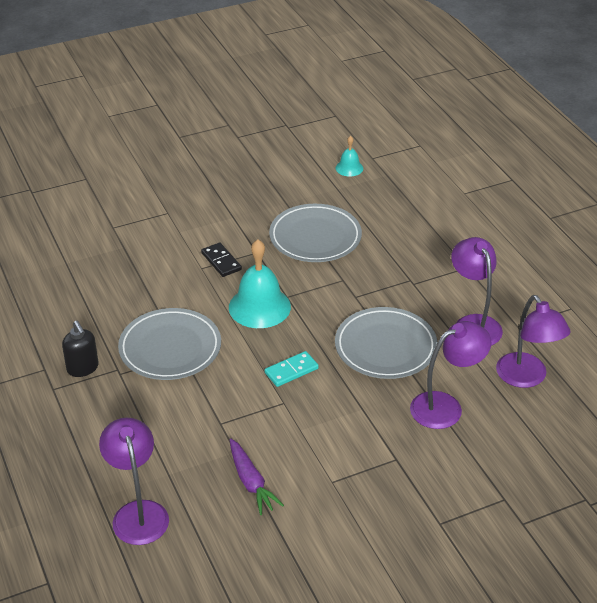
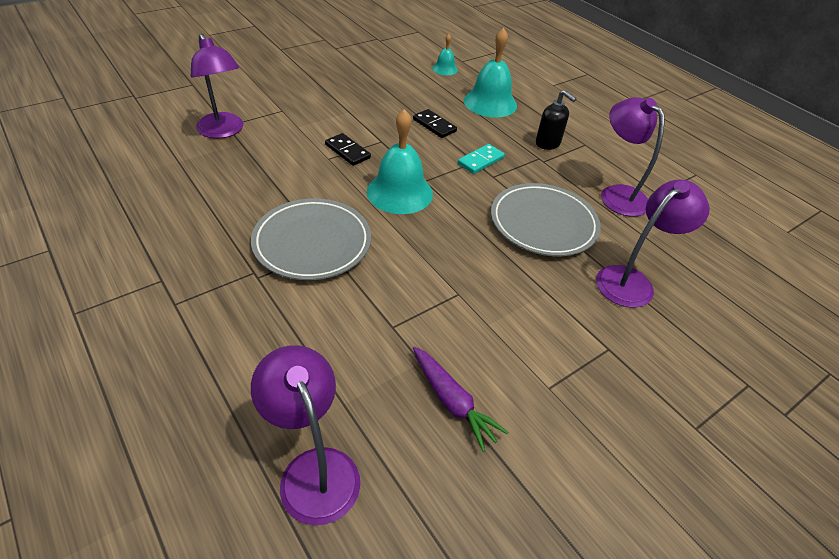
camera: 15 degrees left, 5 degrees up
black soap dispenser [62,321,99,377] -> black soap dispenser moved to [536,90,576,150]
turquoise domino [265,351,319,387] -> turquoise domino moved to [458,144,505,174]
grey plate [269,204,362,262] -> black domino [413,109,457,138]
purple lamp [496,295,570,388] -> purple lamp moved to [191,34,243,139]
none -> turquoise bell [464,28,517,118]

